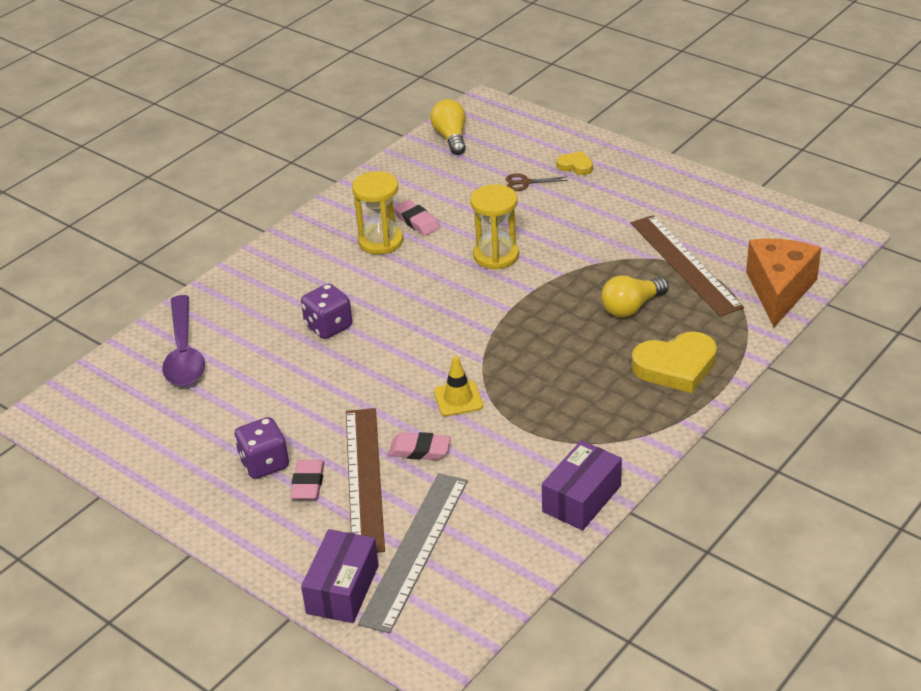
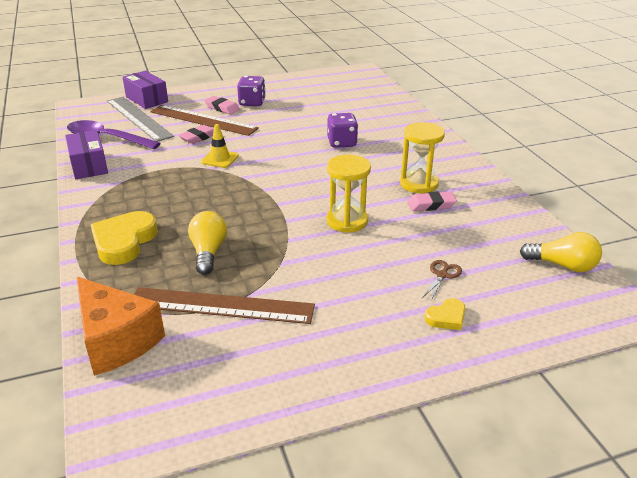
camera: 120 degrees right, 5 degrees down
purple spoon [162,295,205,386] -> purple spoon moved to [67,120,161,149]

